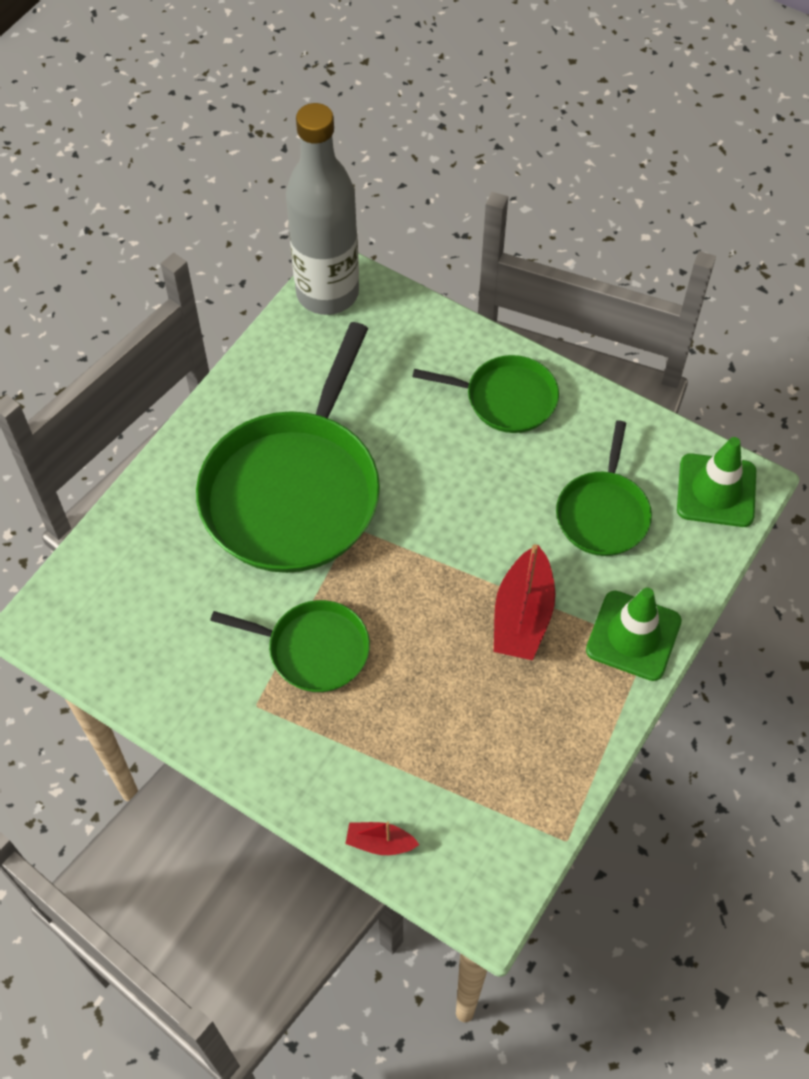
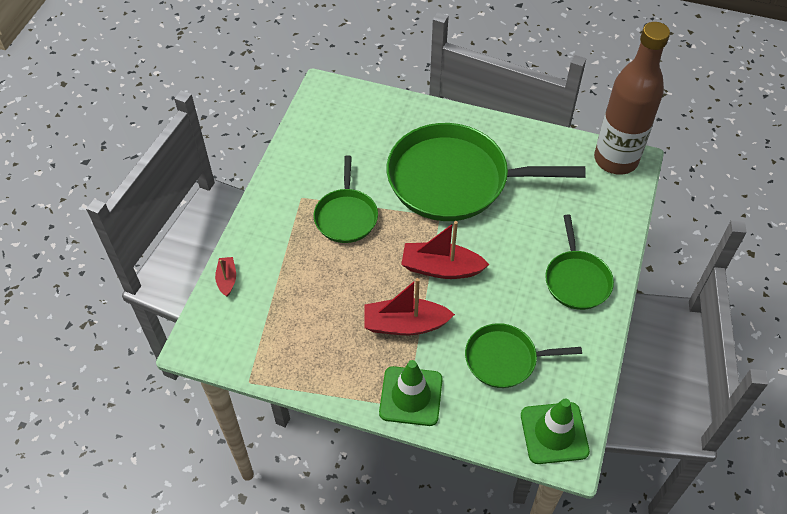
camera: 75 degrees right, 5 degrees down
grey bottle [286,103,359,315] -> brown bottle [594,22,670,175]
none -> red boat [401,221,489,279]

